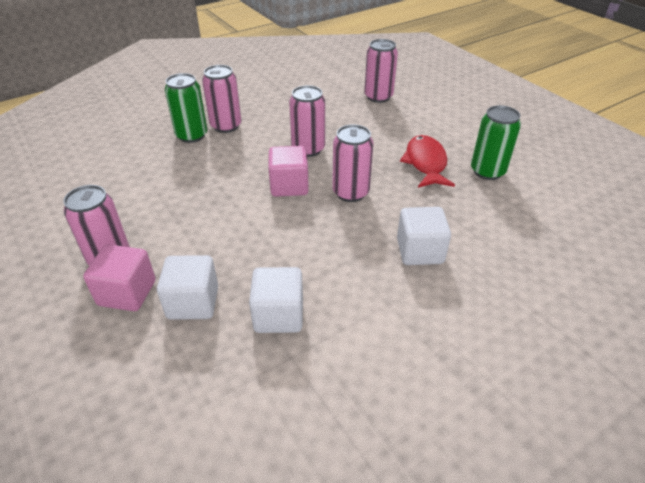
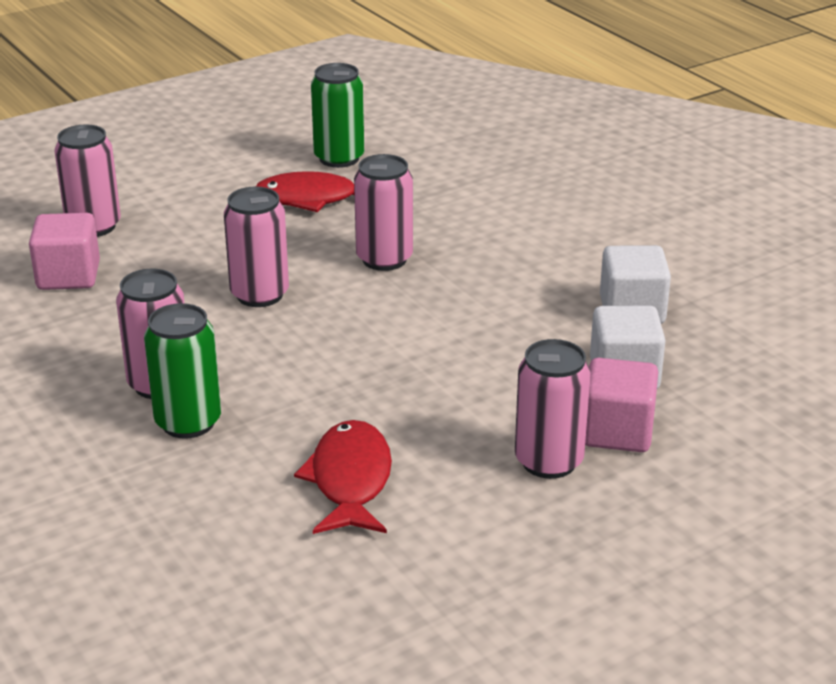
camera: 90 degrees left, 10 degrees down
pink cube [268,146,309,197] -> pink cube moved to [29,213,100,290]
white cube [397,207,451,265] -> none
none -> red fish [294,420,392,534]

